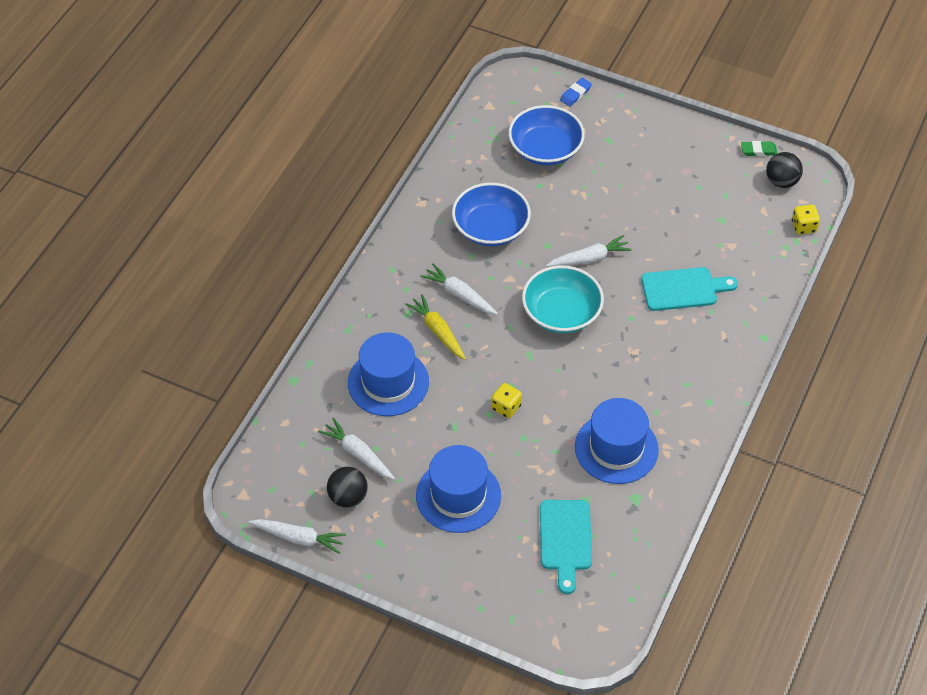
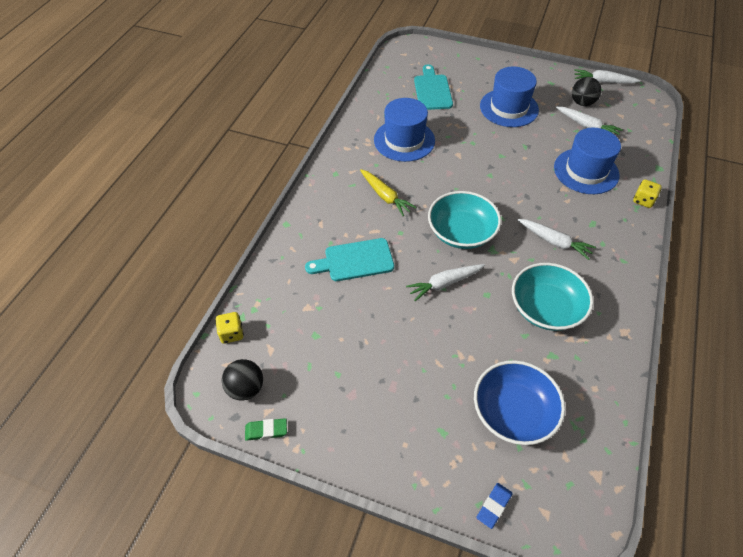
camera: 175 degrees right, 0 degrees up
yellow carrot [405,294,466,360] -> yellow carrot moved to [360,169,416,217]
blue bowl [452,183,531,246] -> turquoise bowl [512,263,593,331]
yellow dice [491,383,522,418] -> yellow dice moved to [633,179,662,208]

